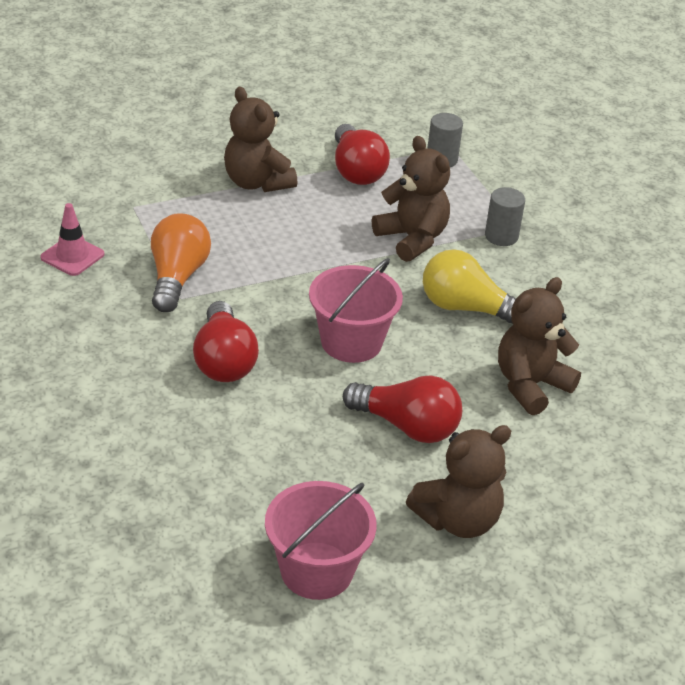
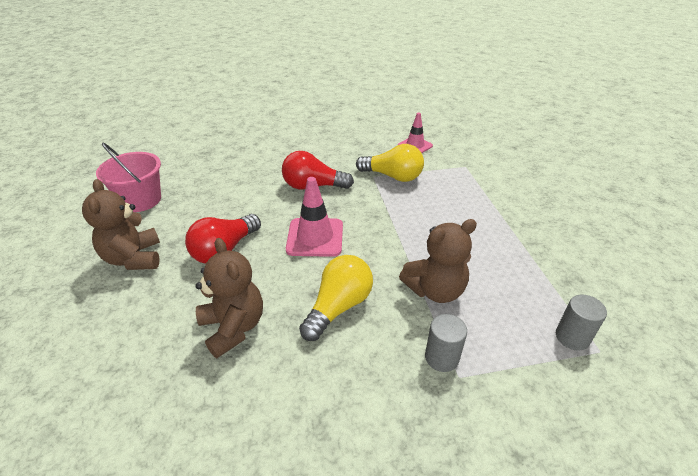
camera: 105 degrees right, 0 degrees up
orange light bulb [151,213,211,312] -> yellow light bulb [356,144,424,182]
brown teddy bear [224,87,297,192] -> none
pink bucket [309,258,403,363] -> pink traffic cone [286,177,343,257]
red light bulb [335,124,390,185] -> none

